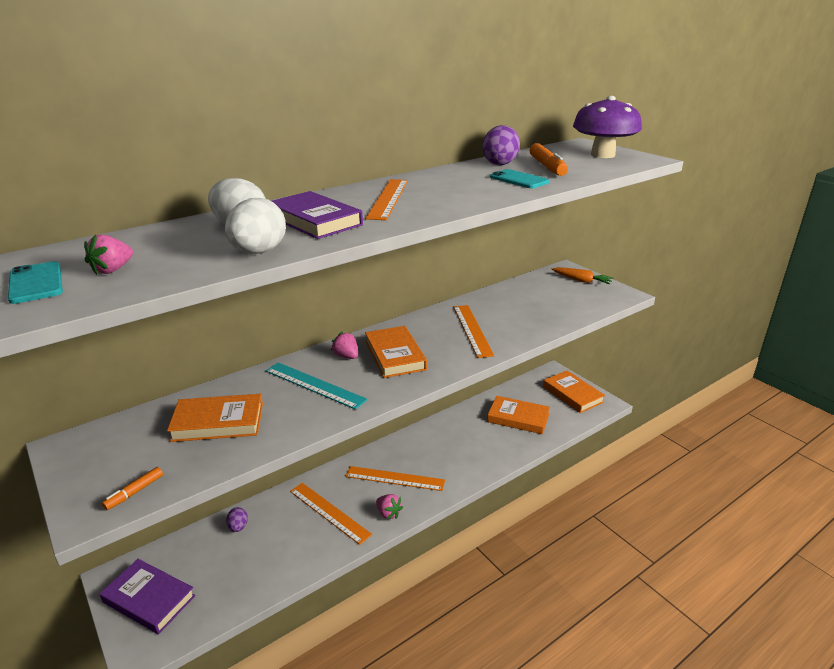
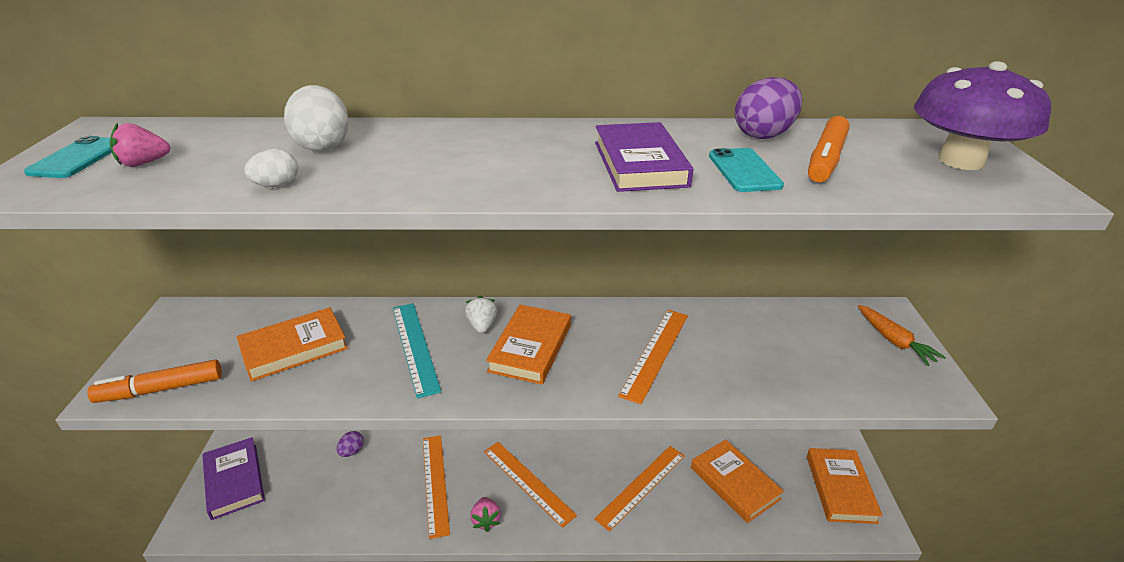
camera: 35 degrees right, 5 degrees up
orange marker [102,467,163,510] -> orange marker [87,359,222,403], size x1.80
orange book [167,394,263,442] -> orange book turned 60 degrees counterclockwise [237,307,348,382]
white egg [225,198,286,254] -> white egg [244,149,298,187], size x0.56
purple book [272,191,363,239] -> purple book moved to [595,122,693,192]
pink strawberry [331,332,358,359] -> white strawberry [465,296,497,333]
orange ruler [365,179,408,220] -> orange ruler moved to [594,446,685,532]

